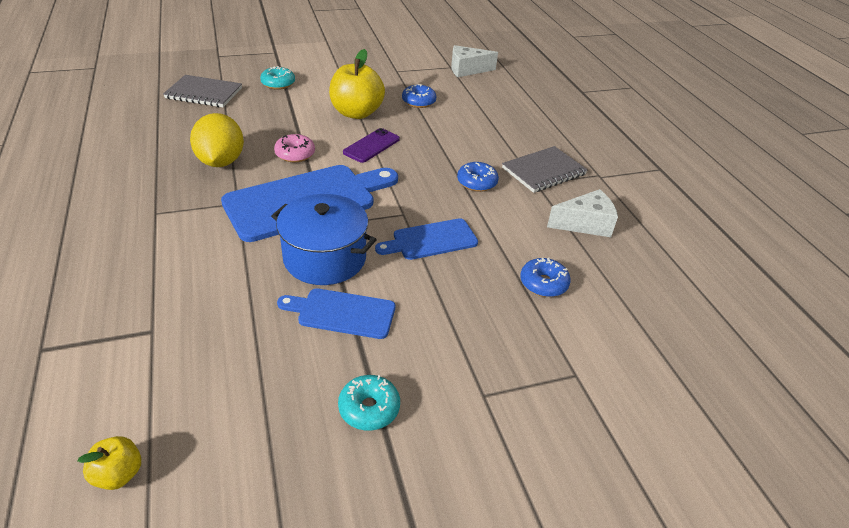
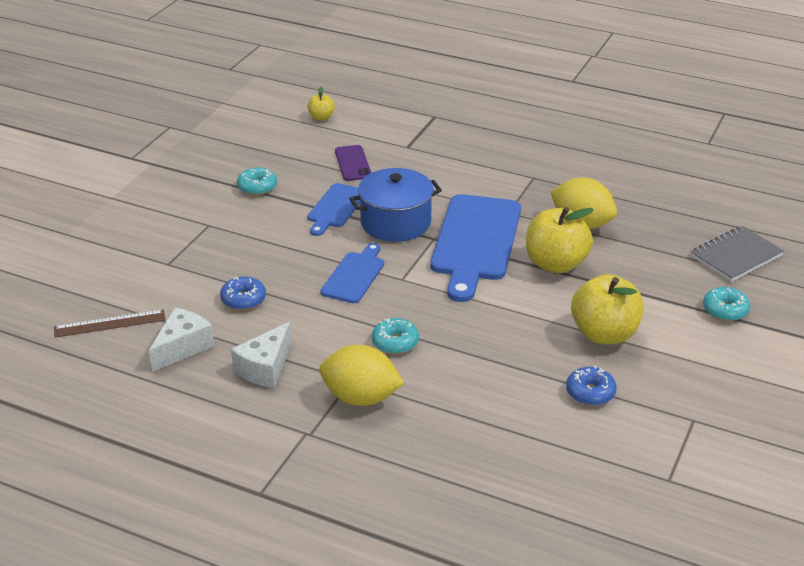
camera: 135 degrees right, 5 degrees down
pink donut [274,134,315,162] -> yellow apple [526,207,594,273]
blue cutting board [277,288,395,339] -> blue cutting board turned 150 degrees clockwise [307,183,360,236]
purple phone [343,128,400,163] -> purple phone moved to [335,145,371,181]
white cheese [451,45,498,77] -> white cheese moved to [149,308,214,372]
blue donut [457,162,499,192] -> turquoise donut [372,318,419,354]
grey notebook [502,146,588,193] -> yellow lemon [319,345,404,406]
none -> brown ruler [54,310,166,338]

